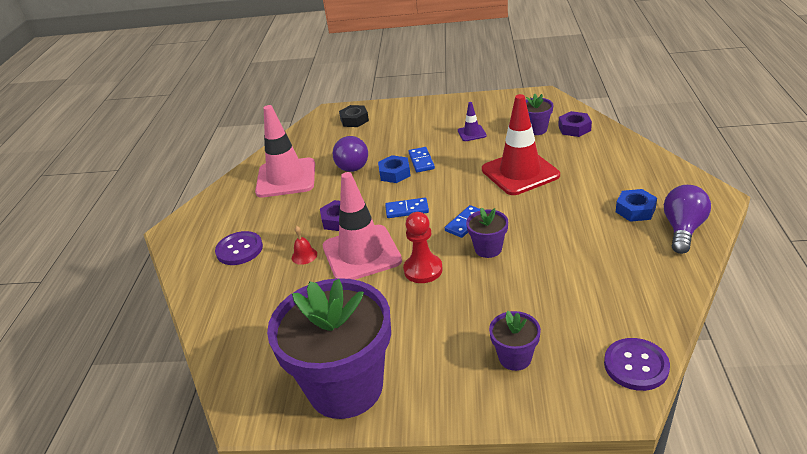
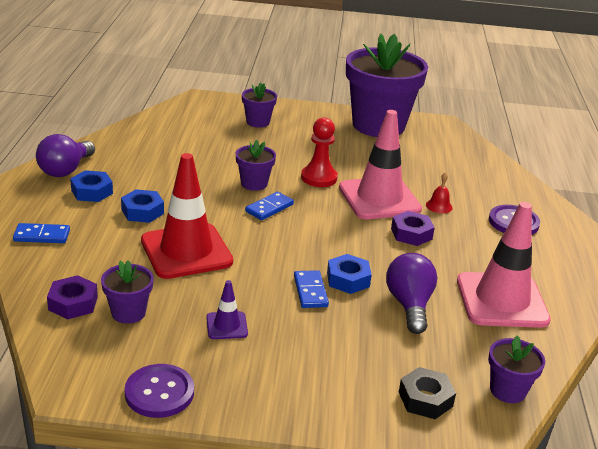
camera: 175 degrees right, 5 degrees down
blue domino [385,198,429,218] -> blue domino moved to [13,223,70,243]
purple button [604,338,670,391] -> purple button moved to [124,364,194,418]
none -> blue nut [121,189,164,223]
none -> purple flower pot [488,335,545,403]

